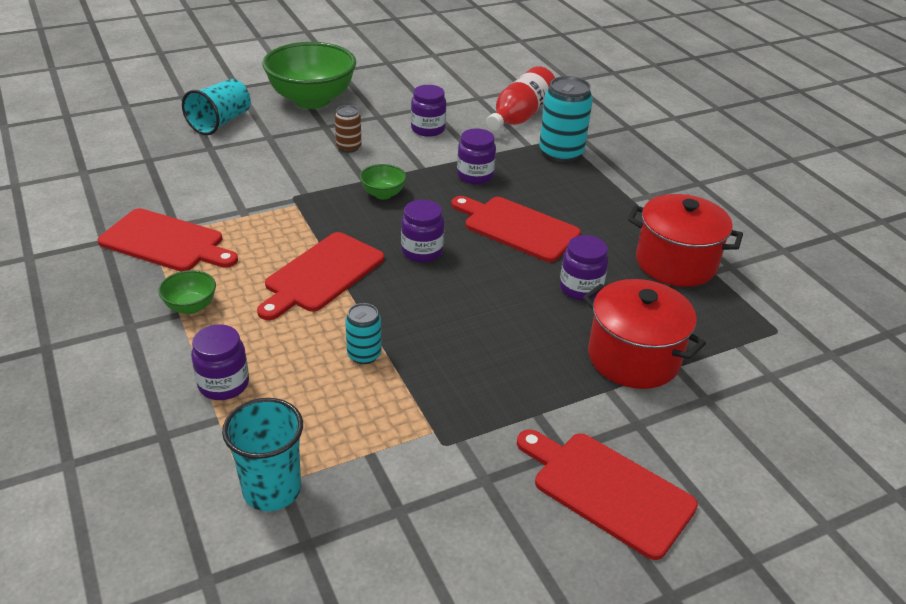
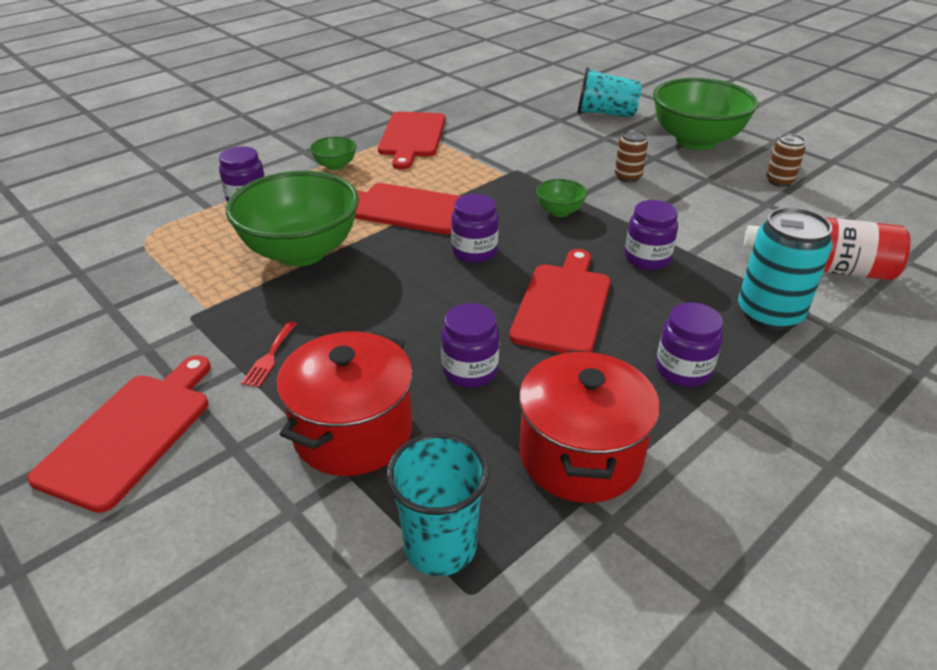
camera: 75 degrees right, 0 degrees up
turquoise cup [222,398,303,511] -> turquoise cup moved to [386,433,489,576]
turquoise can [345,303,382,364] -> green bowl [226,171,359,266]
purple jar [411,85,446,137] -> purple jar moved to [656,302,723,387]
none -> red fork [241,321,297,388]
none -> brown can [766,134,806,187]

